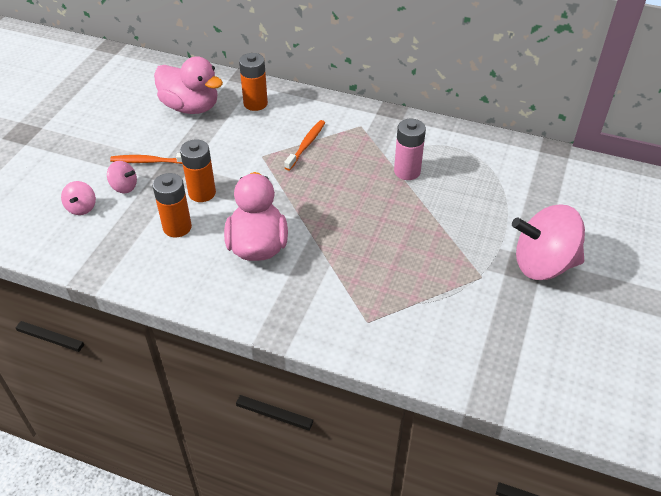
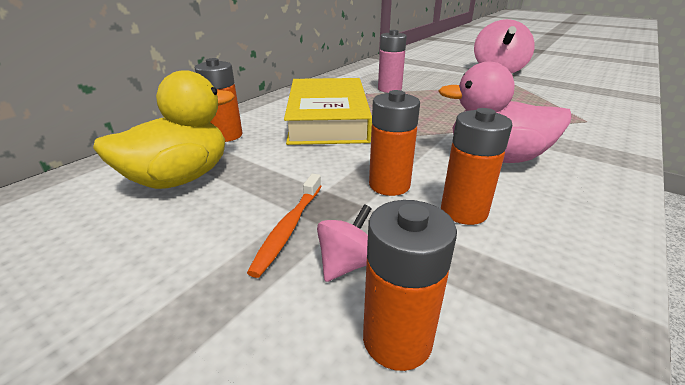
camera: 75 degrees left, 15 degrees down
pink spinning top [61,181,96,215] -> orange battery [363,200,457,371]
pink duck [154,56,223,114] -> yellow duck [93,70,235,189]
orange toothbrush [284,120,325,171] -> yellow book [284,78,372,145]

